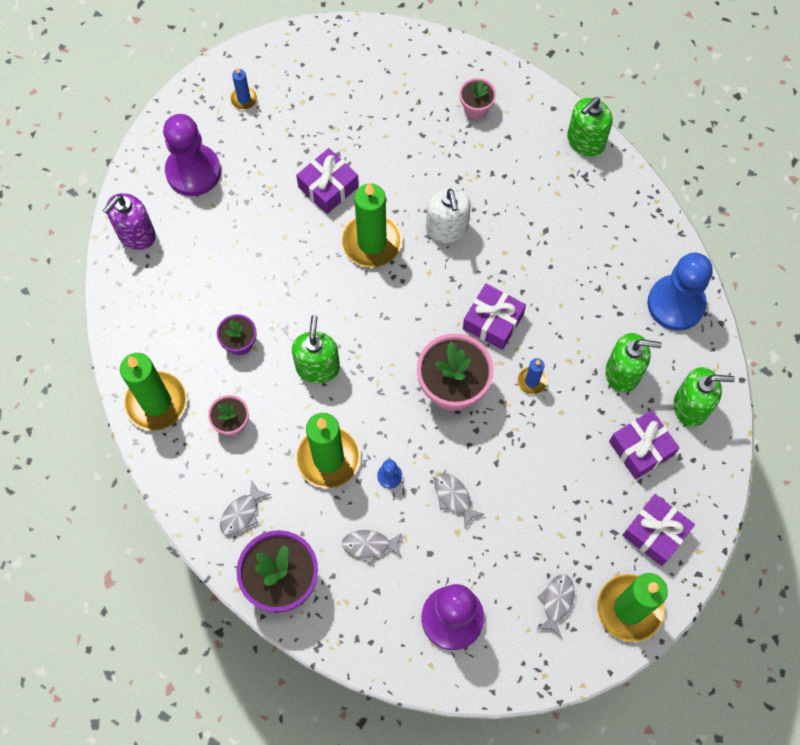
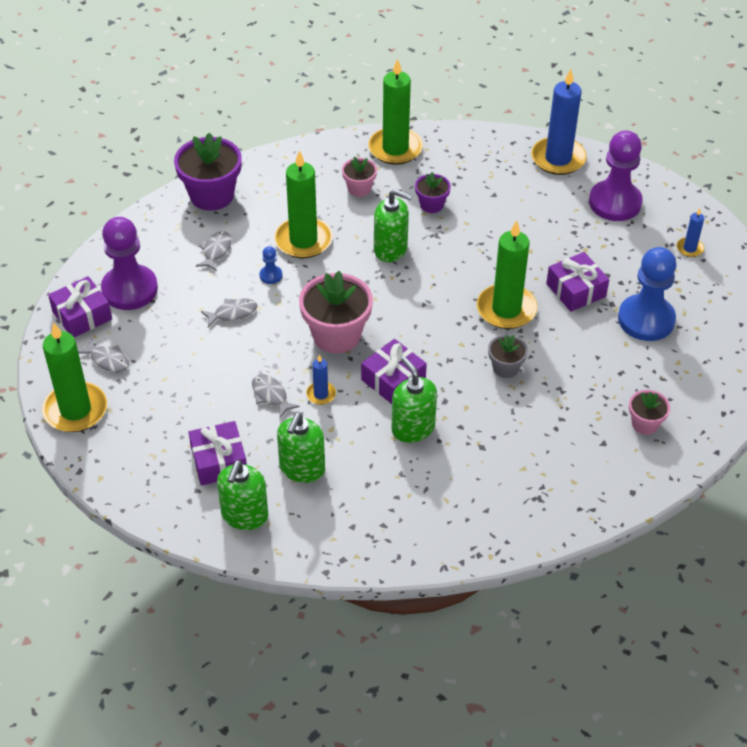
camera: 105 degrees right, 20 degrees down
purple soap dispenser [103,193,156,250] -> blue candle [531,69,587,175]
grey fish [220,481,271,536] -> grey fish moved to [252,374,300,418]
white soap dispenser [426,188,471,243] -> grey flower pot [488,334,528,378]
green soap dispenser [567,97,613,157] -> green soap dispenser moved to [392,357,437,443]
purple gift [622,494,695,566] -> purple gift moved to [48,276,112,337]
blue pawn [647,253,713,331] -> blue pawn moved to [618,247,676,341]

